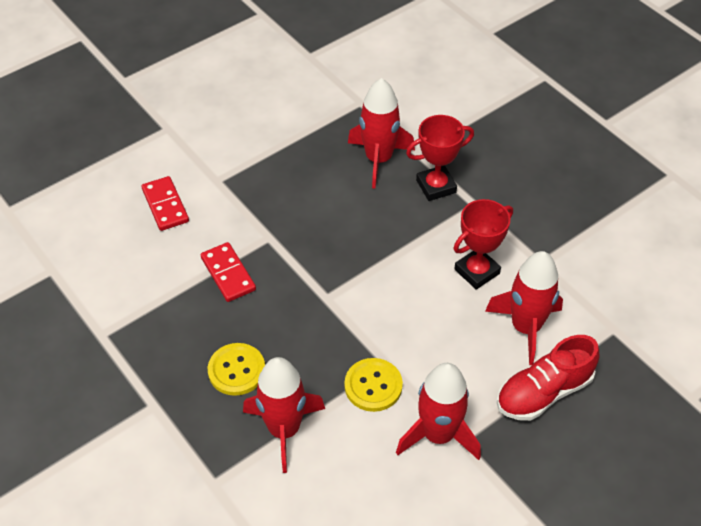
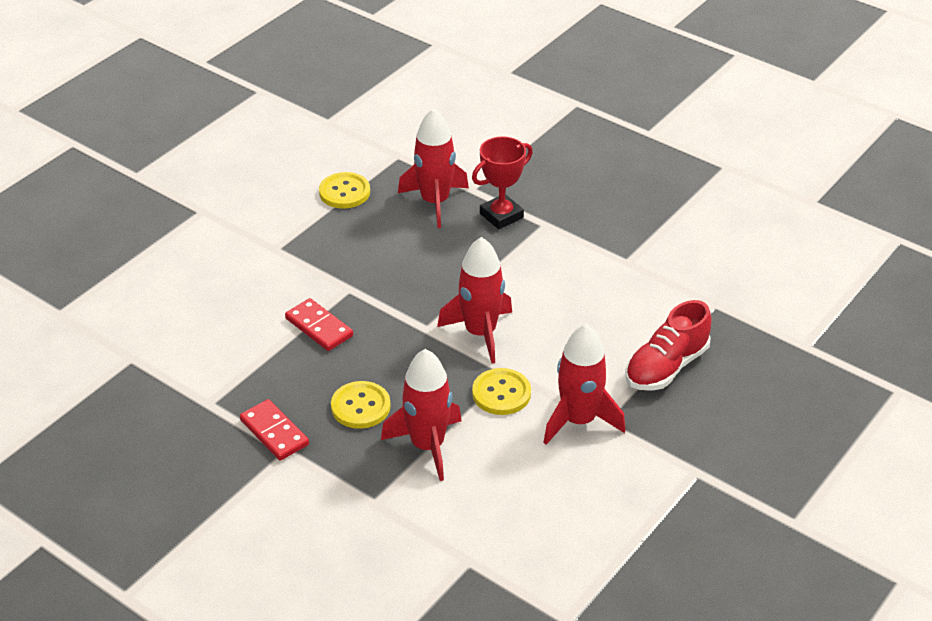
camera: 15 degrees left, 10 degrees down
red domino [141,176,189,231] -> red domino moved to [240,399,309,461]
red trophy [454,199,513,290] -> none
red rocket [485,251,563,365] -> red rocket moved to [437,237,512,364]
none -> yellow button [319,172,370,209]

